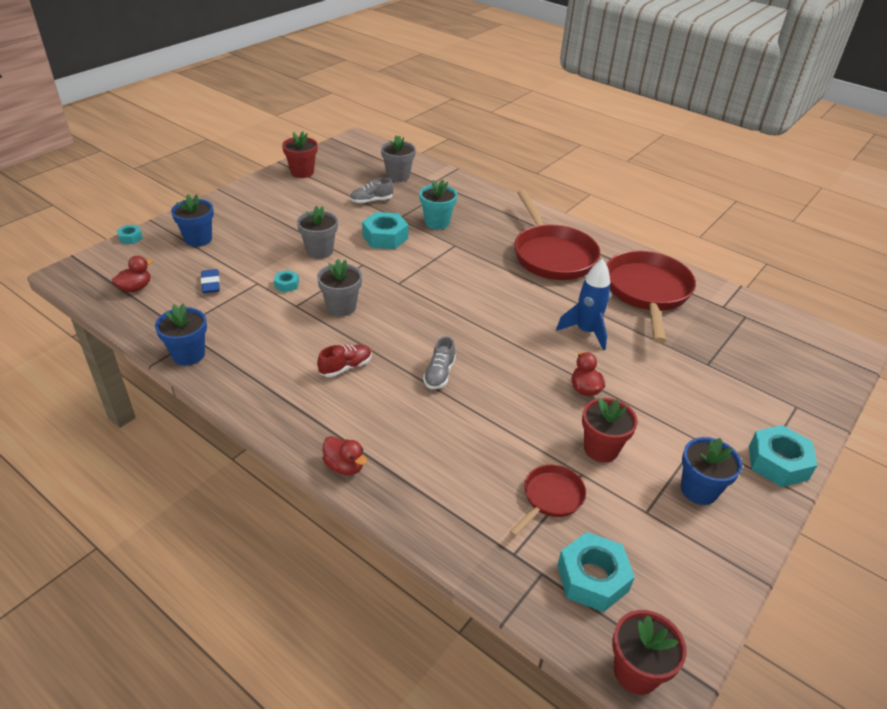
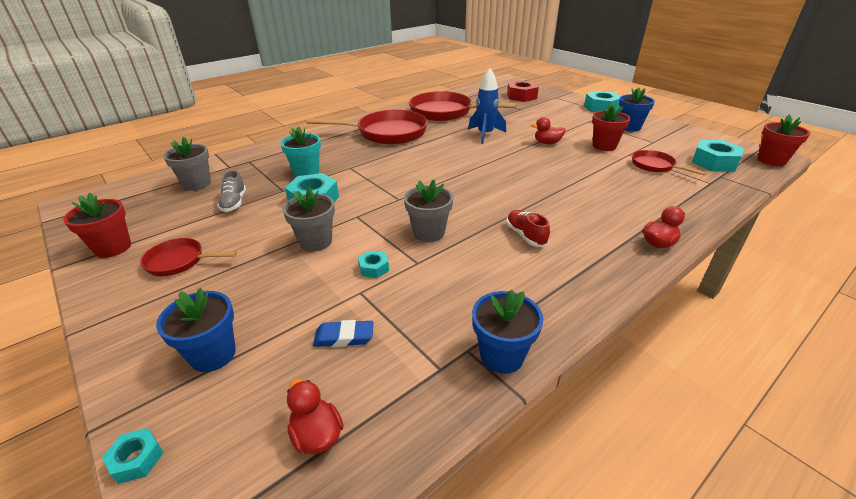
camera: 75 degrees left, 5 degrees down
grey shoe [423,336,456,389] -> none
none -> red pan [140,238,237,276]
none -> red nut [507,80,539,102]

